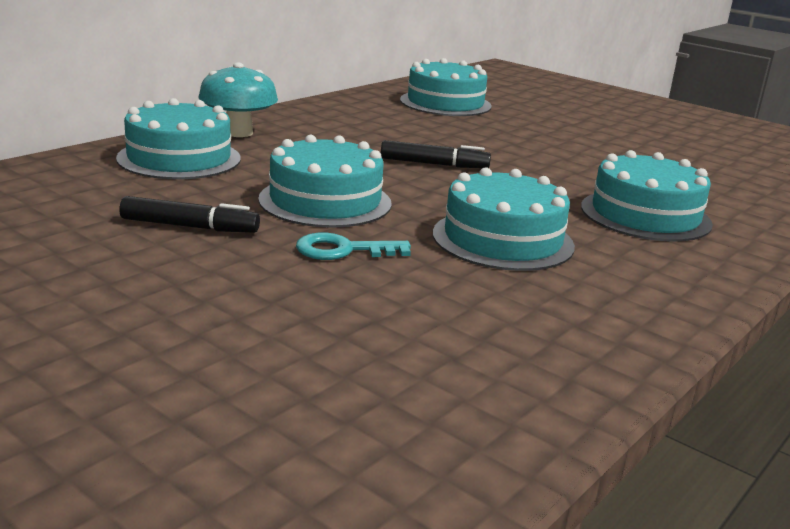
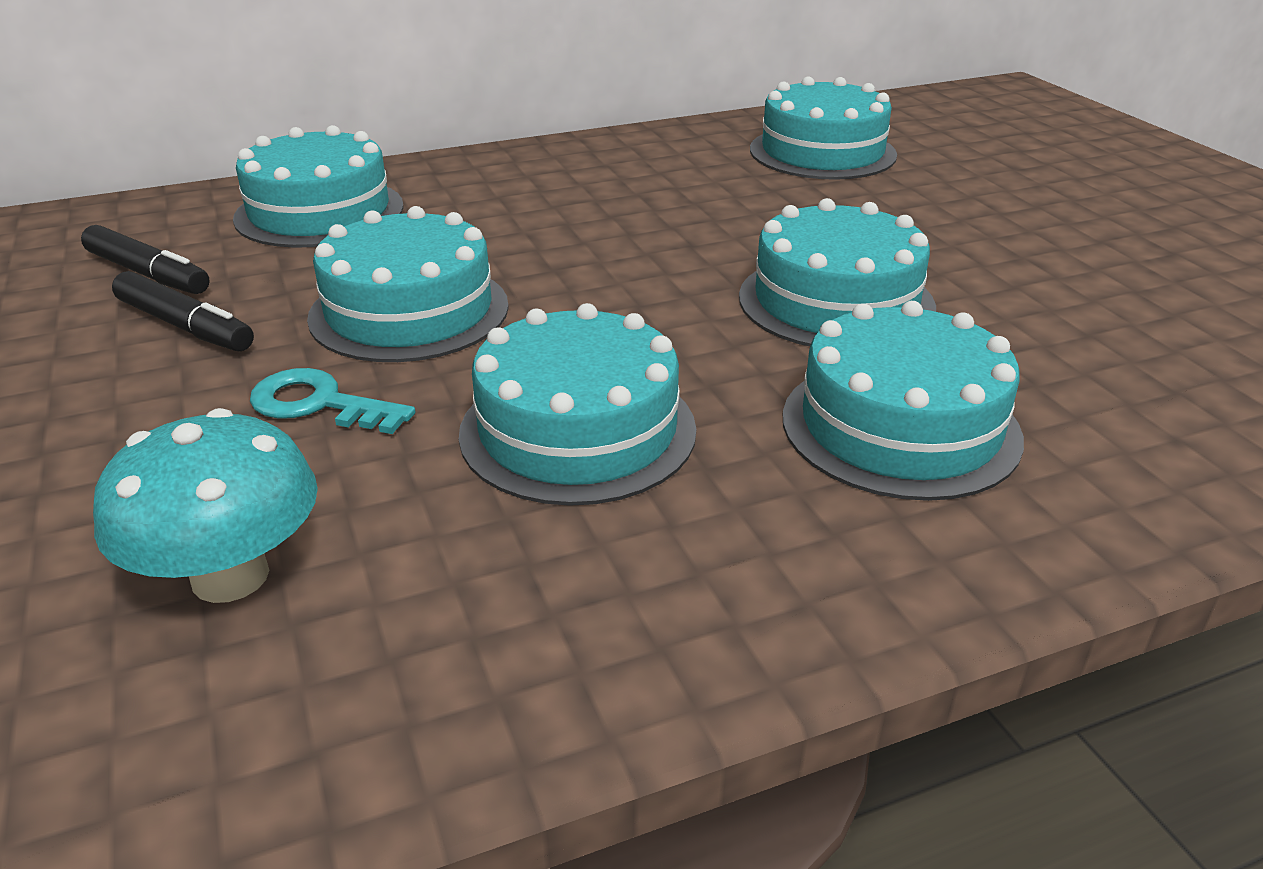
camera: 30 degrees right, 10 degrees up
turquoise mushroom [199,62,278,137] -> turquoise mushroom moved to [93,408,318,603]
black marker [381,140,491,168] -> black marker moved to [81,225,210,294]
none -> turquoise cake [739,198,936,346]

